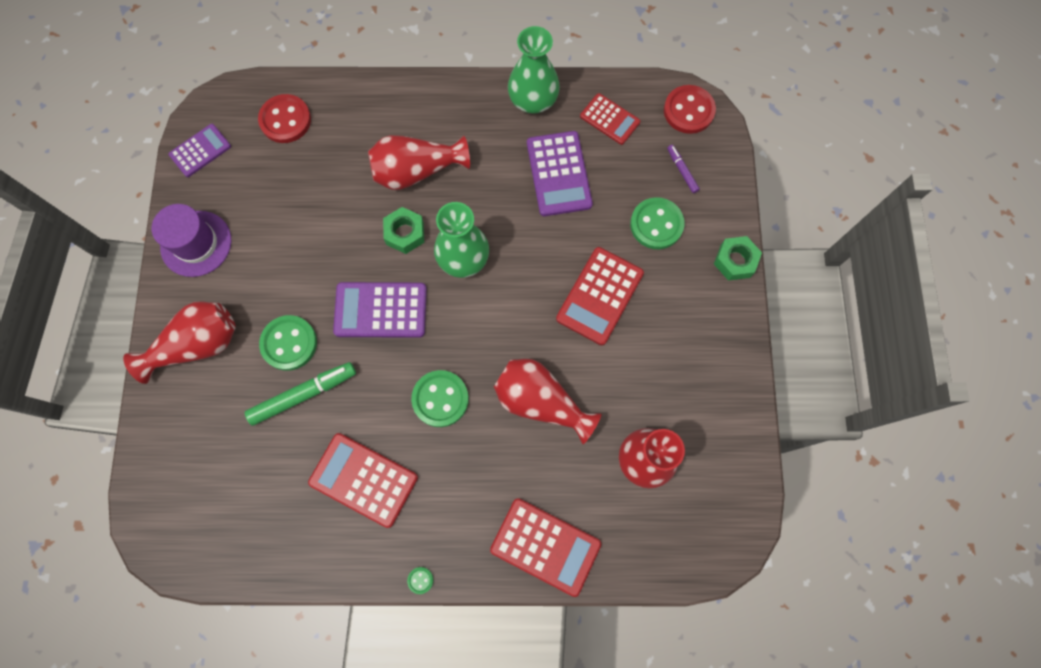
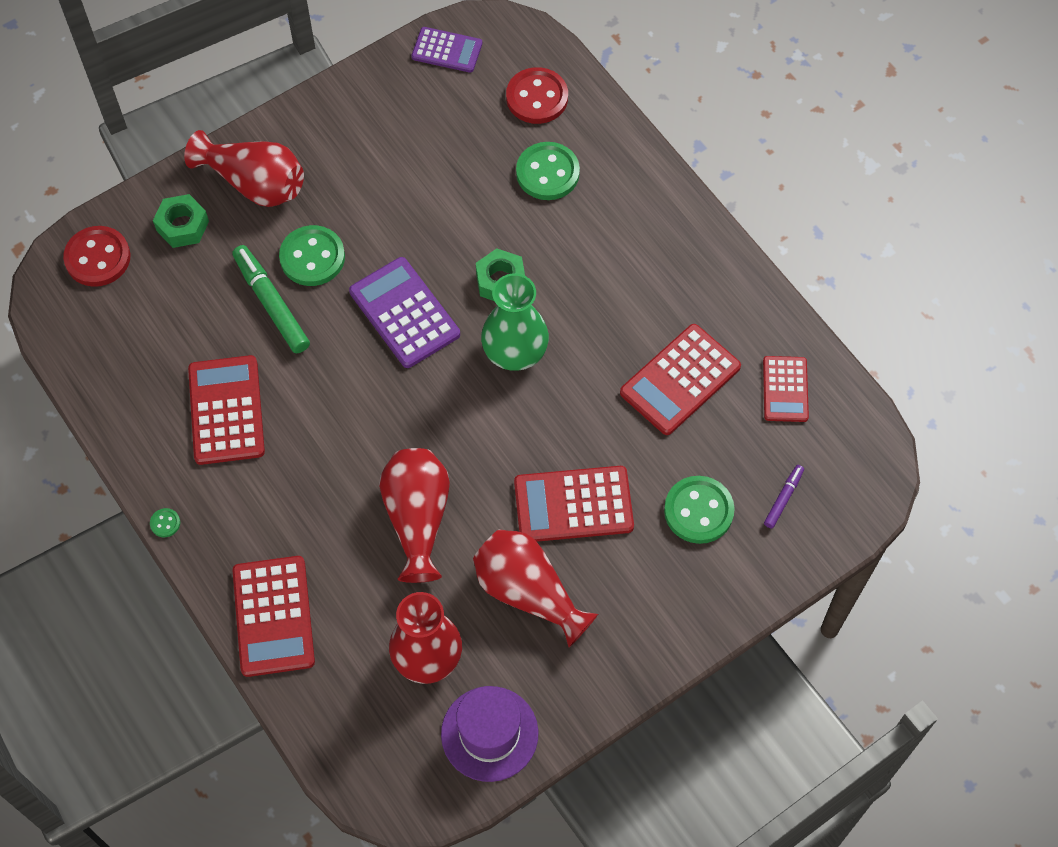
camera: 55 degrees right, 10 degrees down
purple hat [152,204,231,277] -> purple hat moved to [441,686,539,782]
green marker [245,362,356,426] -> green marker turned 150 degrees counterclockwise [232,245,310,353]
red vase [368,135,470,190] -> red vase moved to [473,529,598,647]
green button [411,370,469,427] -> green button moved to [516,142,580,200]
green vase [508,26,560,114] -> none
purple calculator [527,131,593,216] -> red calculator [620,324,741,435]
red button [664,85,716,134] -> red button moved to [63,226,131,287]
green nut [714,236,762,281] -> green nut moved to [153,194,209,248]

